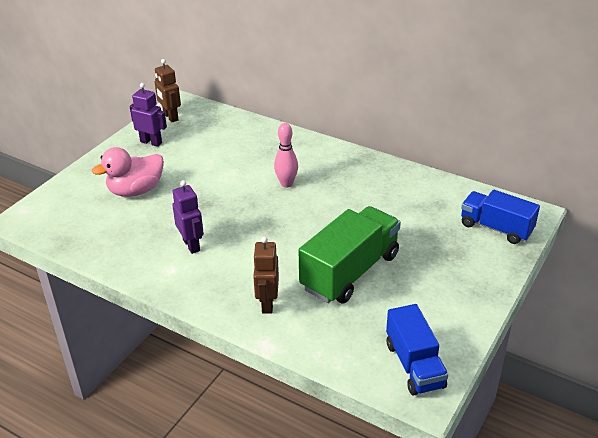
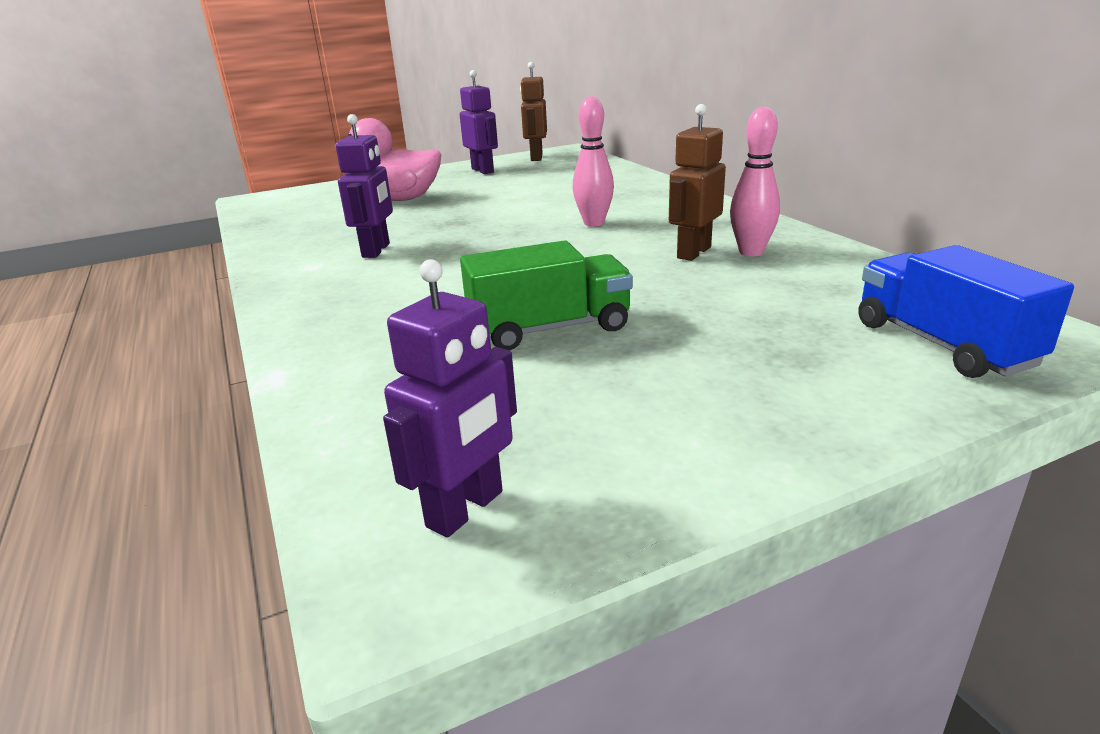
camera: 35 degrees right, 10 degrees down
brown robot [253,236,279,314] -> brown robot moved to [669,104,726,261]
green truck [298,206,401,303] -> green truck [460,240,633,351], size x0.66
blue truck [386,304,448,396] -> purple robot [383,259,517,538]
none -> pink bowling pin [730,106,780,256]

